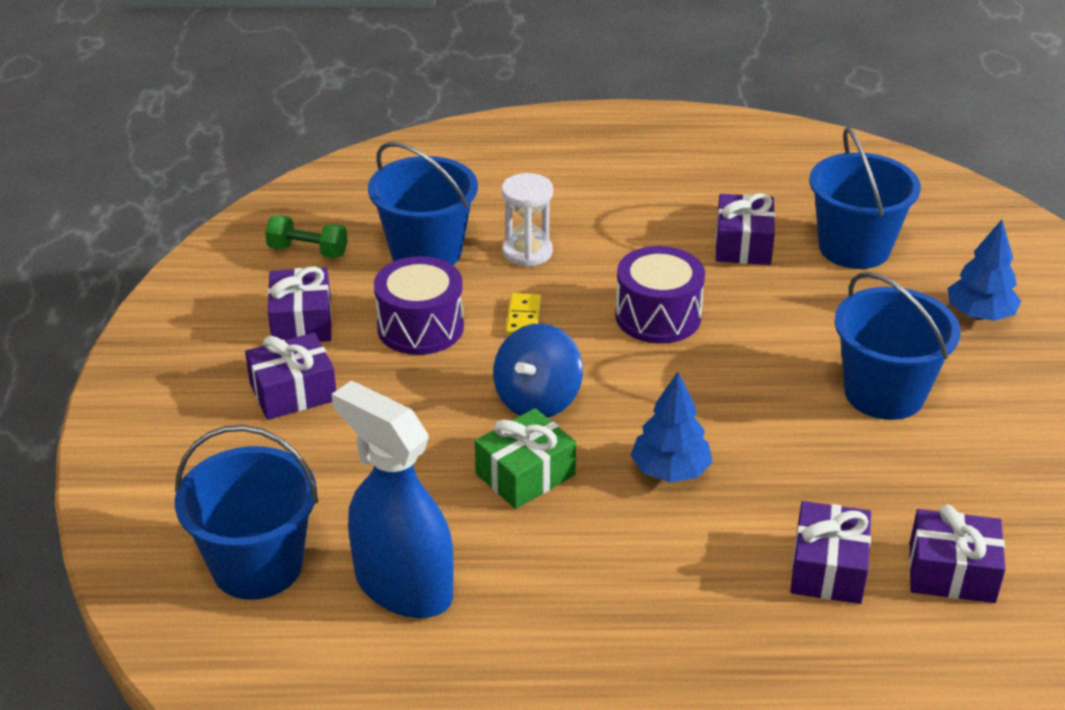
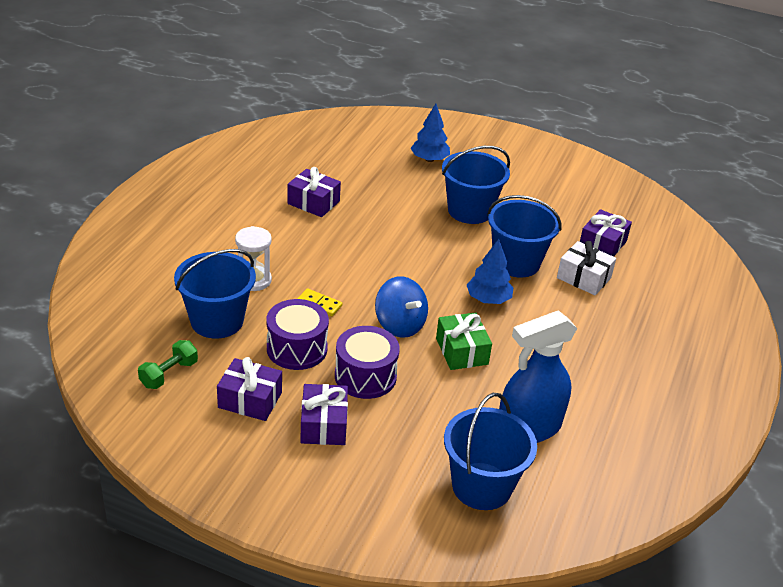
camera: 70 degrees left, 0 degrees up
purple drum [615,246,705,344] -> purple drum moved to [335,326,400,399]
purple gift [790,501,871,604] -> white gift [557,241,616,295]
blue bucket [810,127,921,269] -> blue bucket moved to [487,195,562,278]

